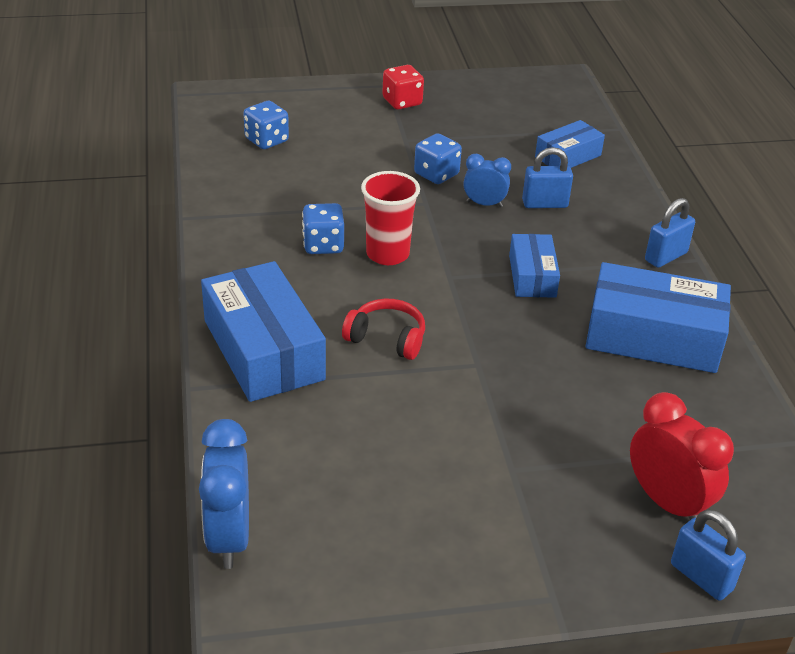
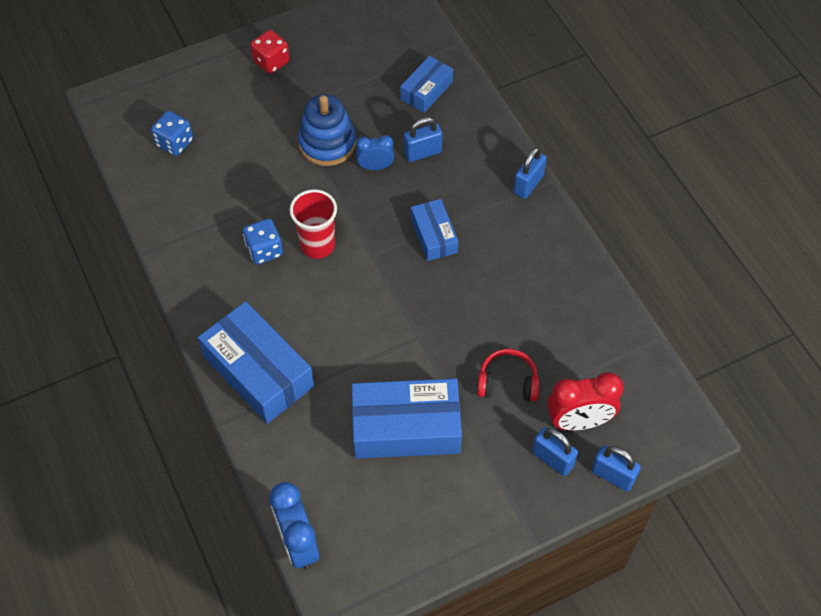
camera: 15 degrees left, 20 degrees up
red headphones [342,298,425,360] -> red headphones moved to [477,349,539,402]
blue dice [414,133,462,184] -> blue stacking toy [298,94,356,166]
blue box [585,262,731,373] -> blue box moved to [351,378,462,459]
red clock [630,392,734,520] -> red clock turned 135 degrees clockwise [547,372,624,431]
none -> blue padlock [532,427,578,476]

